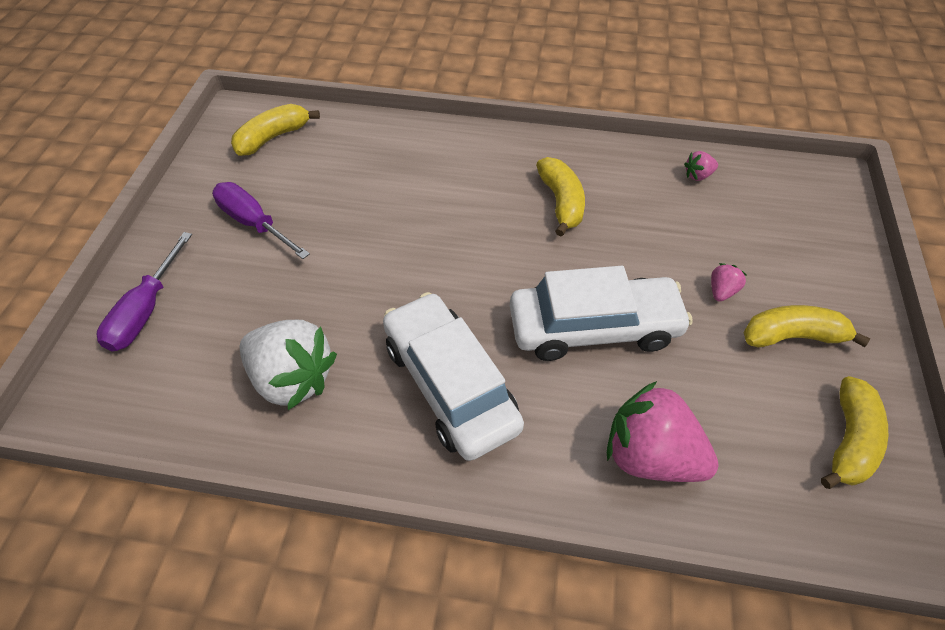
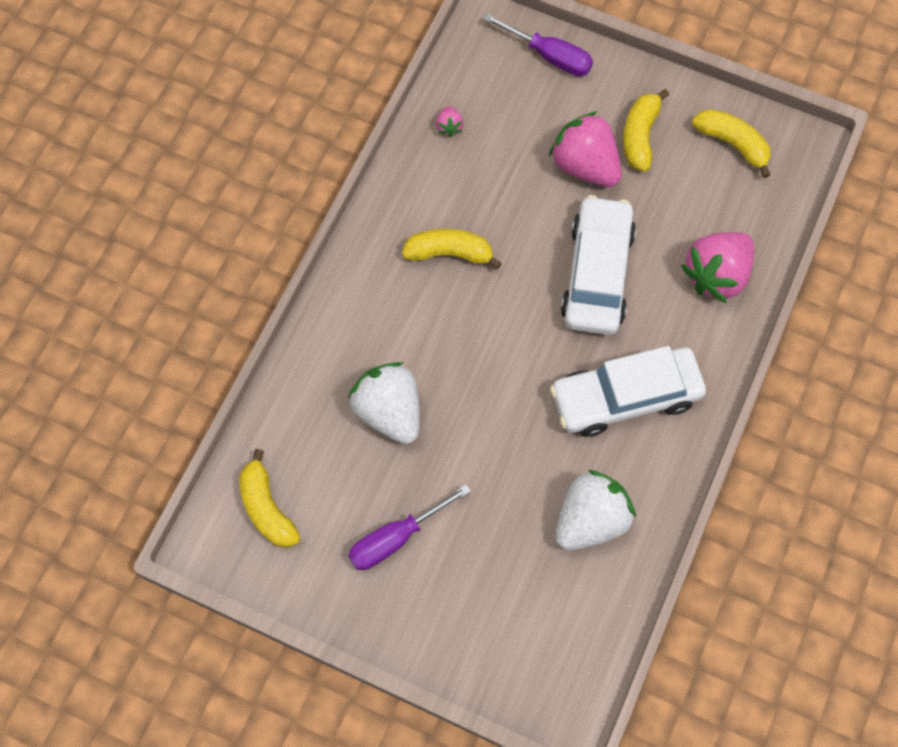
camera: 75 degrees left, 15 degrees up
purple screwdriver [97,232,192,351] -> purple screwdriver moved to [483,14,593,76]
pink strawberry [711,263,747,301] -> pink strawberry [549,111,622,187], size x2.31
none -> white strawberry [348,362,420,444]

